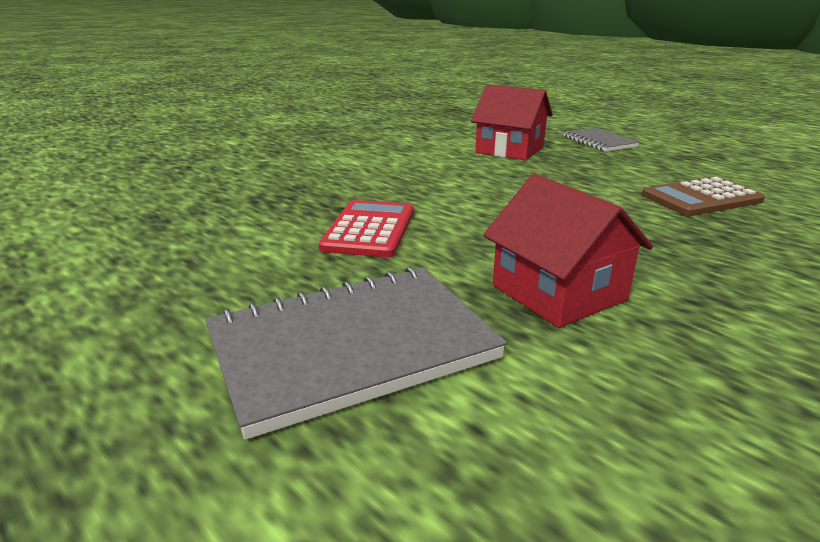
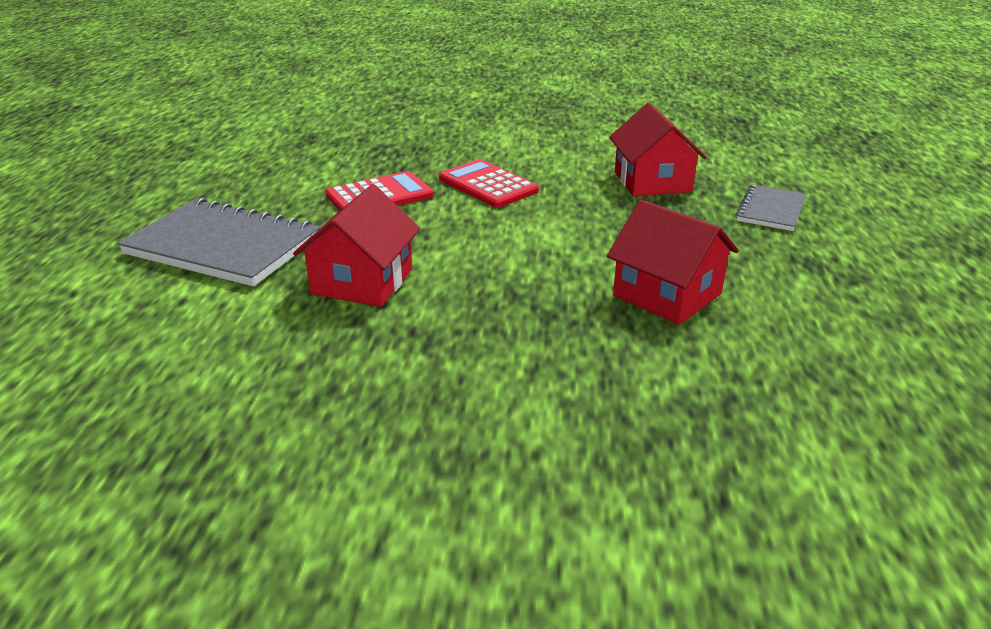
camera: 50 degrees right, 5 degrees up
brown calculator [642,177,765,216] -> red house [607,200,739,325]
none -> red calculator [439,159,539,208]

